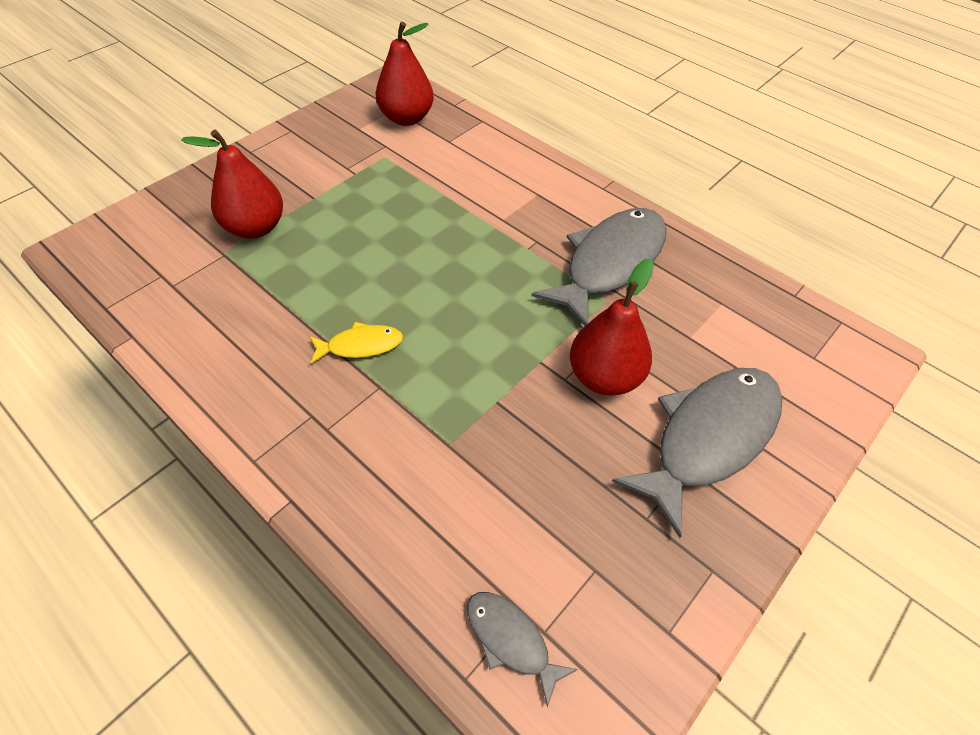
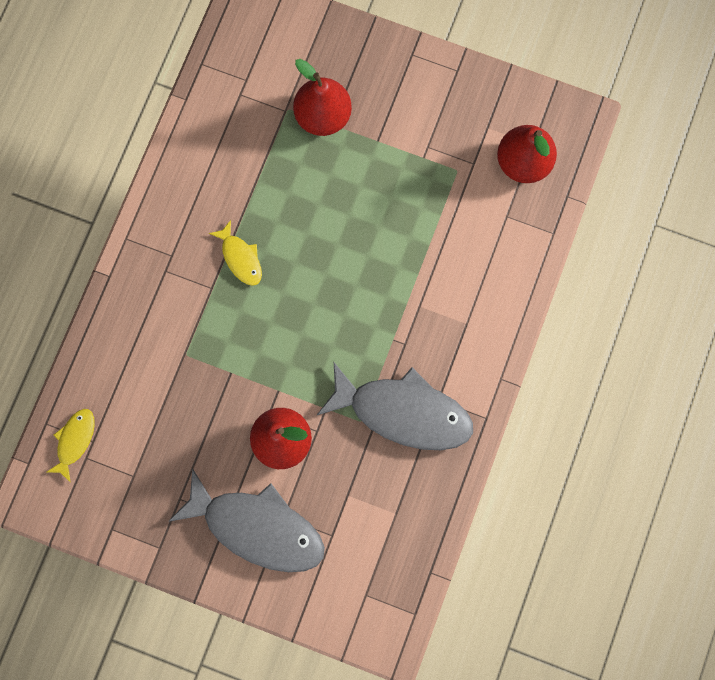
camera: 70 degrees right, 25 degrees up
grey fish [467,592,578,707] -> yellow fish [47,409,95,483]

